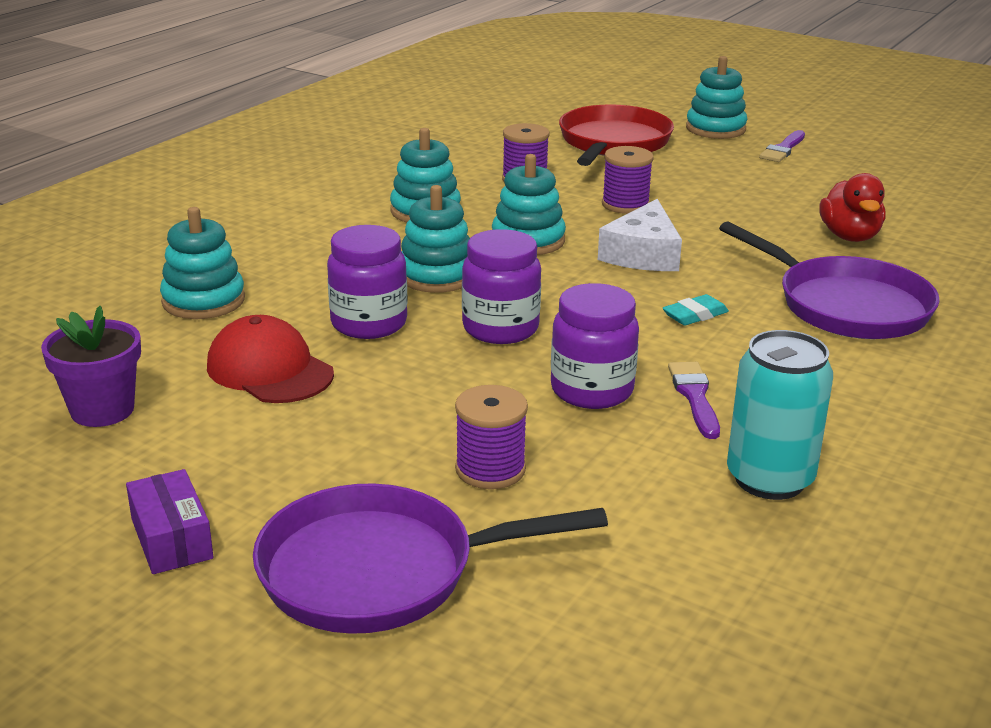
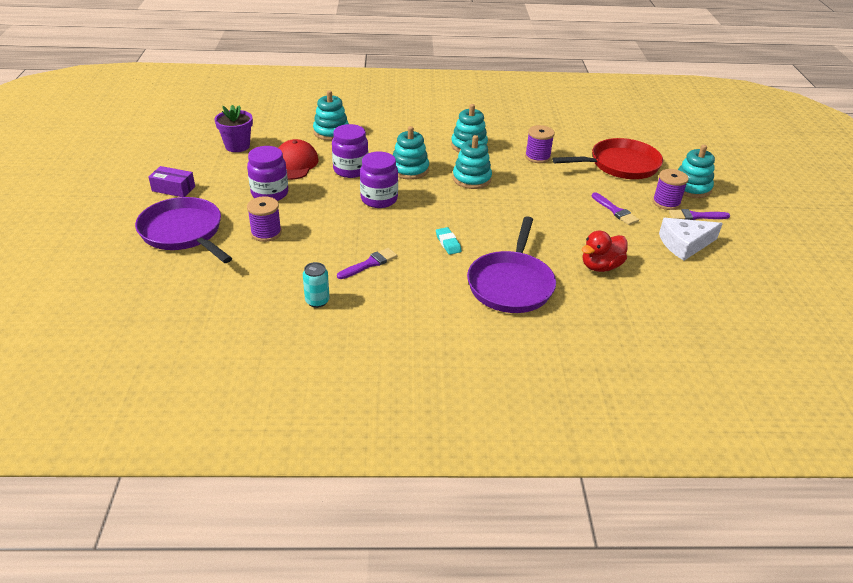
camera: 55 degrees right, 10 degrees up
purple box [126,469,213,574] -> purple box turned 75 degrees clockwise [149,166,195,197]
purple jar [551,283,639,409] -> purple jar moved to [247,146,288,201]
white cheese [598,199,682,271] -> white cheese moved to [659,218,723,261]
purple spool [602,146,654,214] -> purple spool moved to [653,169,689,210]
turquoise eraser [663,294,729,325] -> turquoise eraser turned 45 degrees clockwise [436,227,462,255]
turquoise can [727,330,833,500] -> turquoise can [303,262,330,308], size x0.58
none -> purple brush [591,192,639,225]

